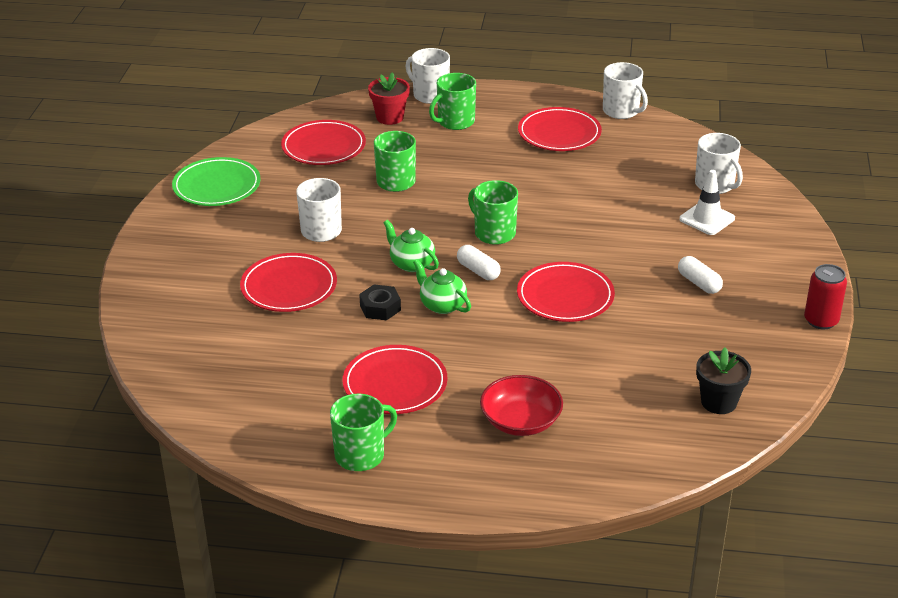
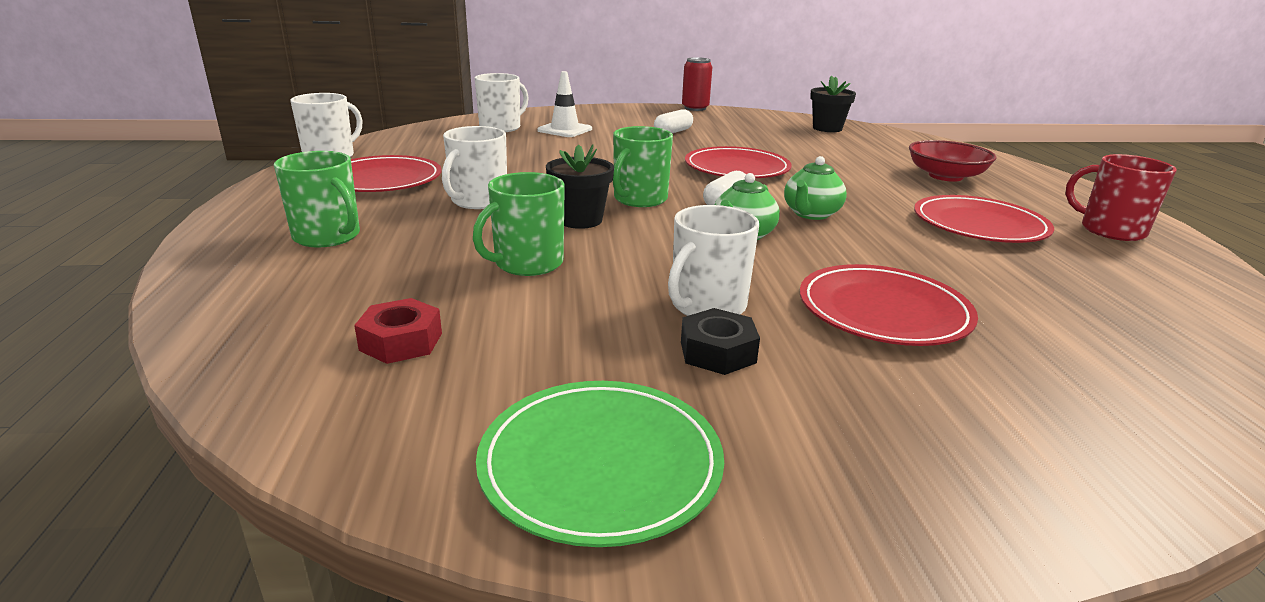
camera: 105 degrees left, 10 degrees down
red plate [281,120,366,165] -> red nut [354,298,442,364]
green mug [330,394,397,471] -> red mug [1065,154,1177,241]
black nut [359,284,401,320] -> black nut moved to [681,308,760,375]
red flower pot [368,72,410,125] -> none
white mug [406,48,450,104] -> white mug moved to [442,126,507,209]
none -> black flower pot [546,144,614,229]

